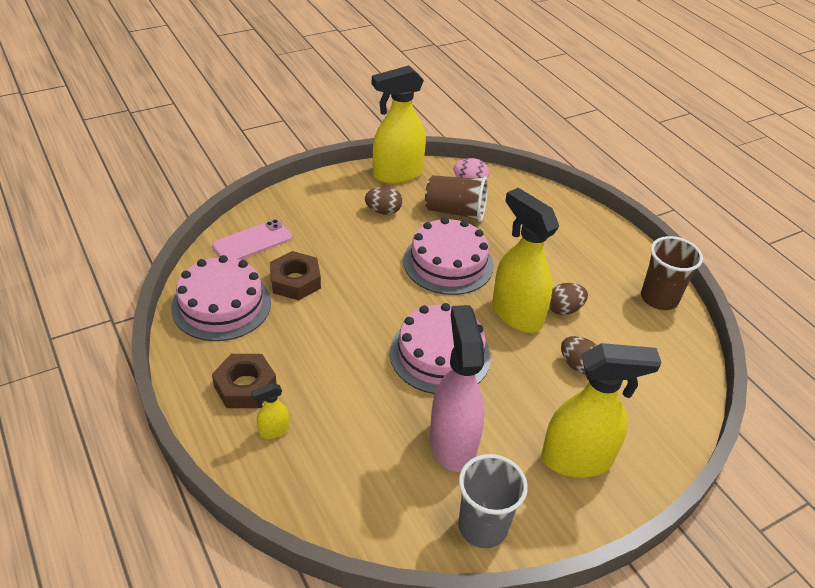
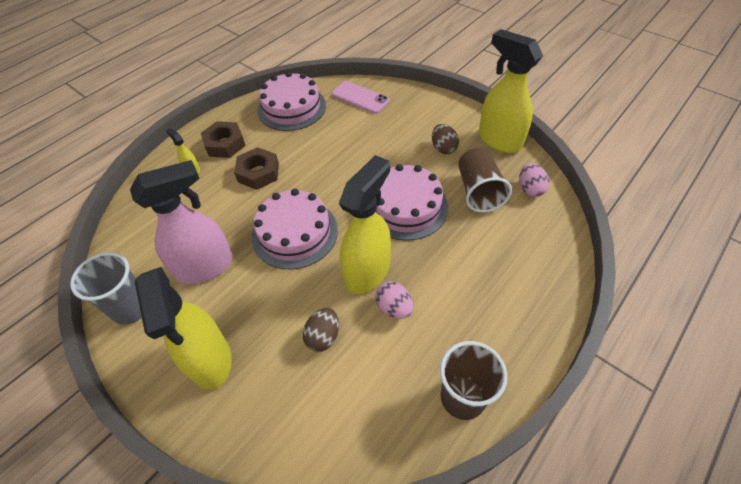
camera: 75 degrees right, 10 degrees up
brown nut [270,251,321,301] -> brown nut moved to [234,147,279,190]
brown egg [549,283,588,315] -> pink egg [375,281,413,319]

